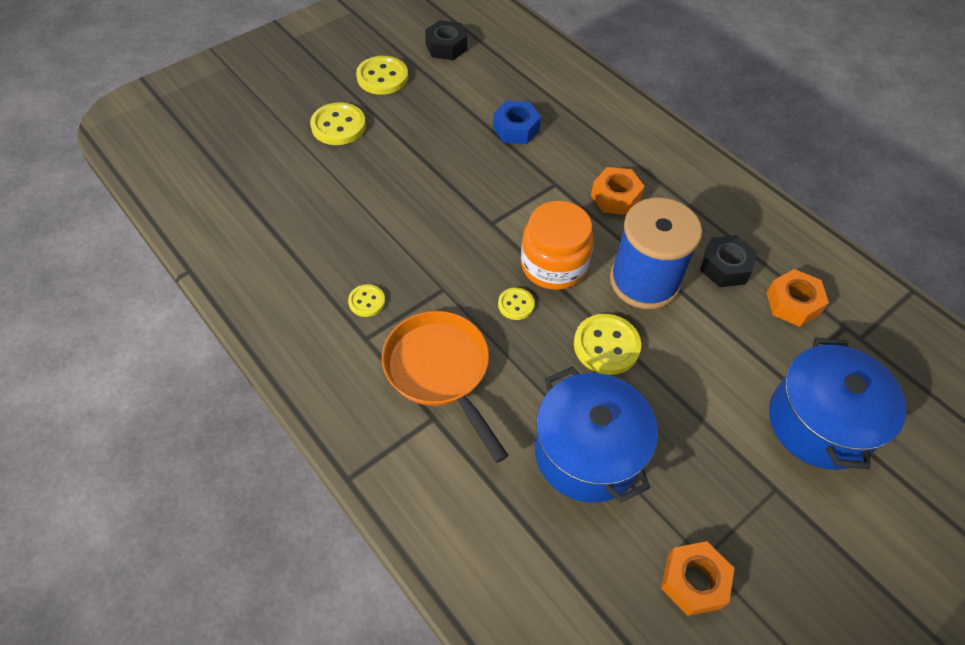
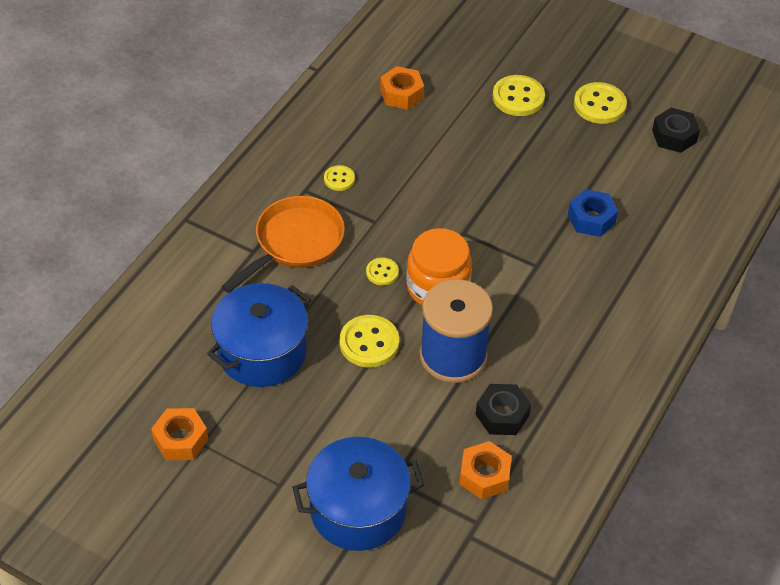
camera: 70 degrees right, 5 degrees down
orange nut [591,167,645,215] -> orange nut moved to [380,66,424,110]

